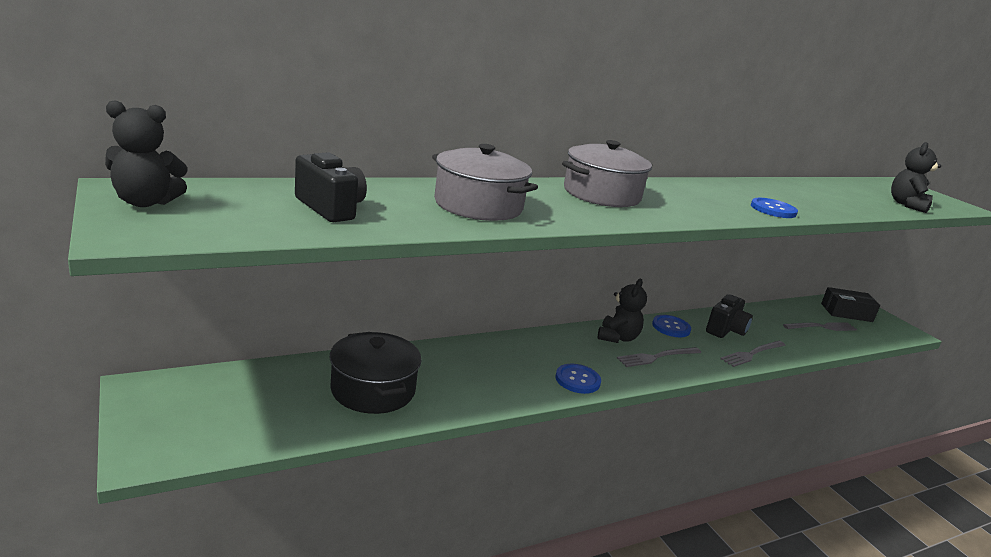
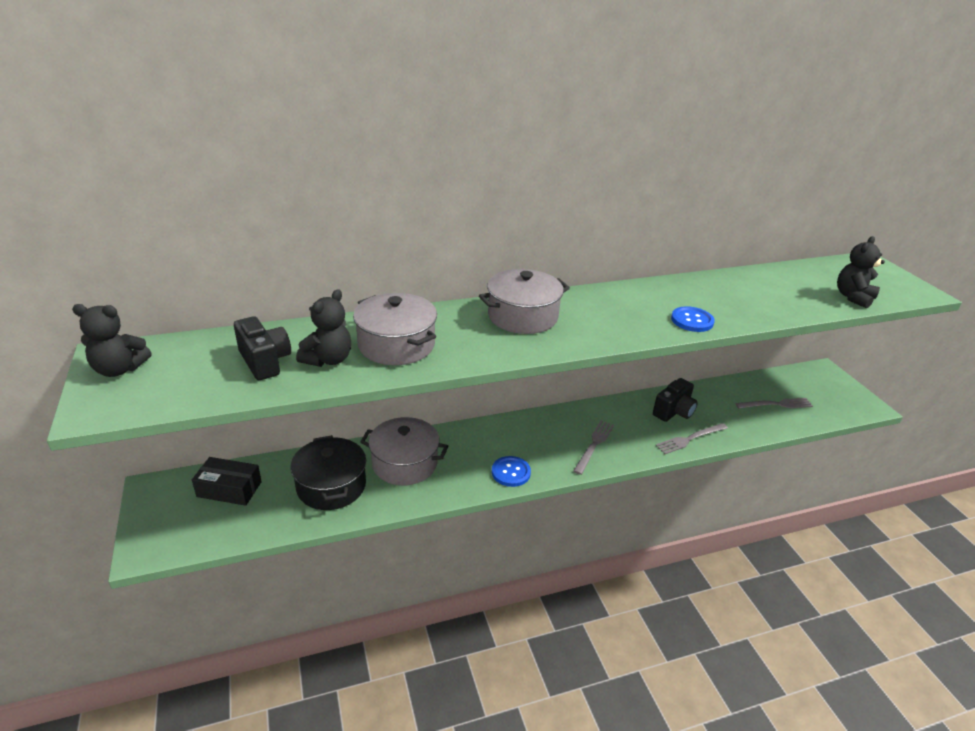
camera: 10 degrees right, 10 degrees up
black teddy bear [598,279,647,343] -> black teddy bear moved to [296,289,351,367]
grey fork [617,347,701,367] -> grey fork turned 135 degrees clockwise [573,421,614,475]
blue button [652,315,691,338] -> none
black box [821,287,880,322] -> black box moved to [192,457,262,506]
none -> grey pot [360,417,448,485]

